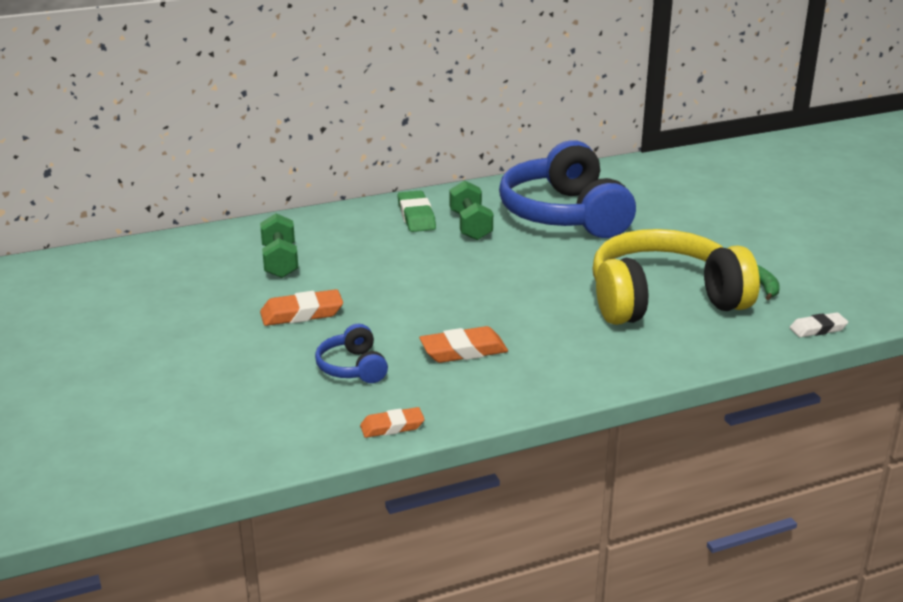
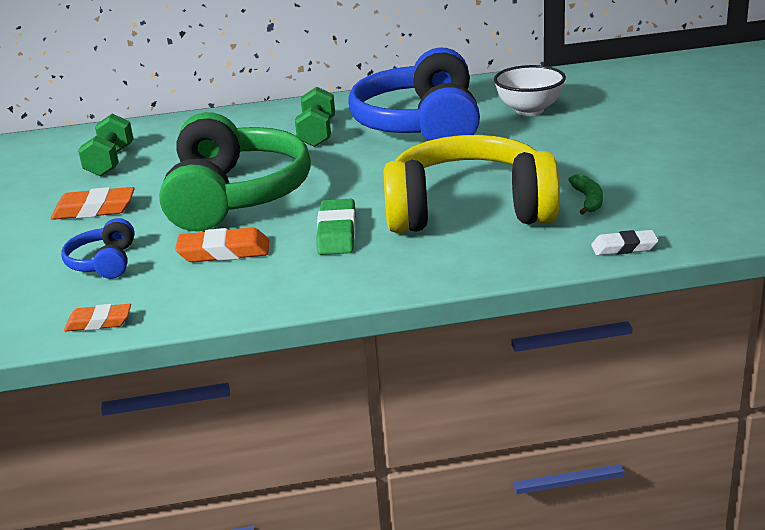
camera: 15 degrees right, 0 degrees up
green eraser [398,191,436,232] -> green eraser moved to [316,199,356,255]
none -> green headphones [159,112,311,231]
none -> white bowl [494,65,566,116]

